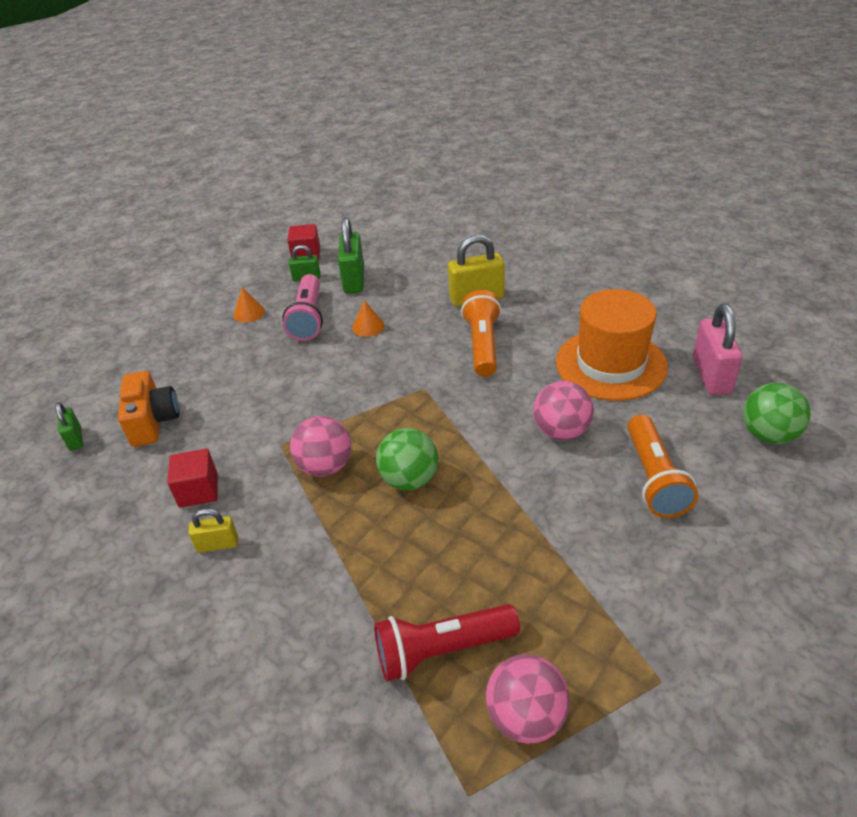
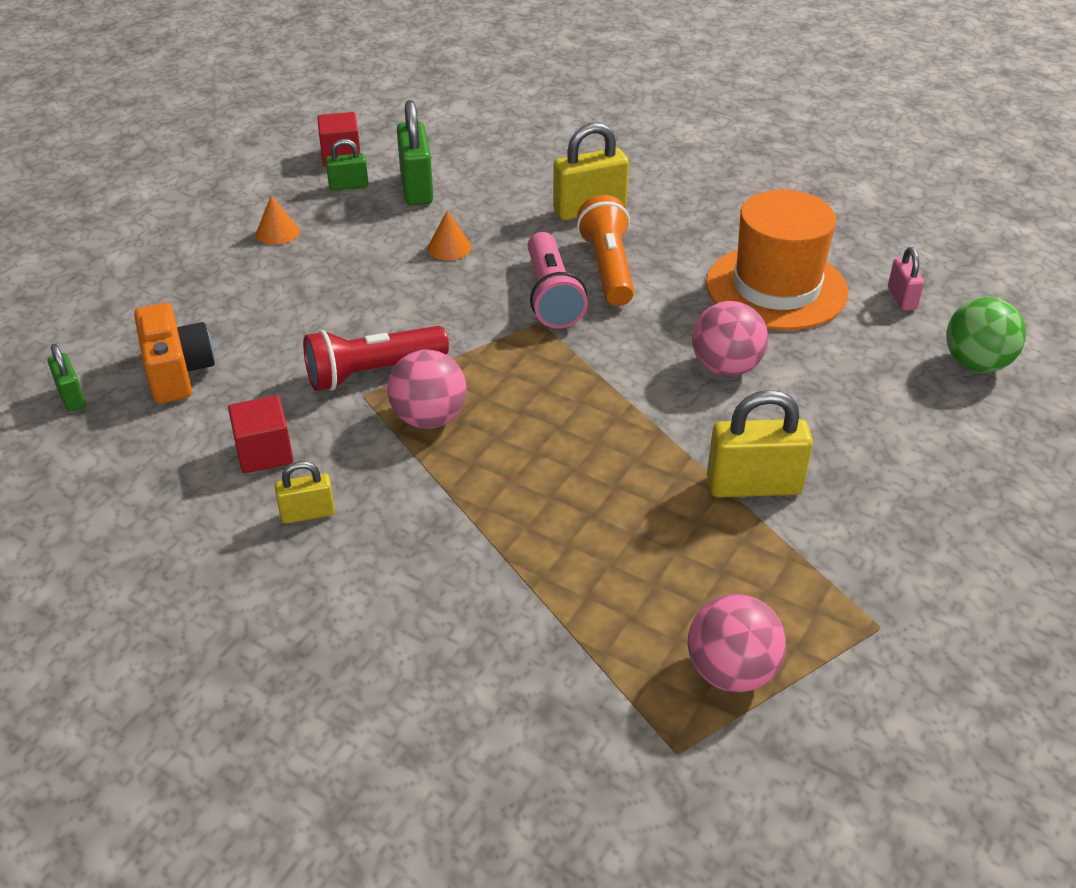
camera: 10 degrees left, 0 degrees up
pink flashlight [282,274,323,341] -> pink flashlight moved to [527,232,588,329]
red flashlight [374,604,520,682] -> red flashlight moved to [303,326,449,391]
green ball [376,428,438,491] -> none
orange flashlight [627,415,699,518] -> none
pink padlock [693,304,743,395] -> pink padlock [888,247,924,311], size x0.56
none -> yellow padlock [707,390,813,497]

